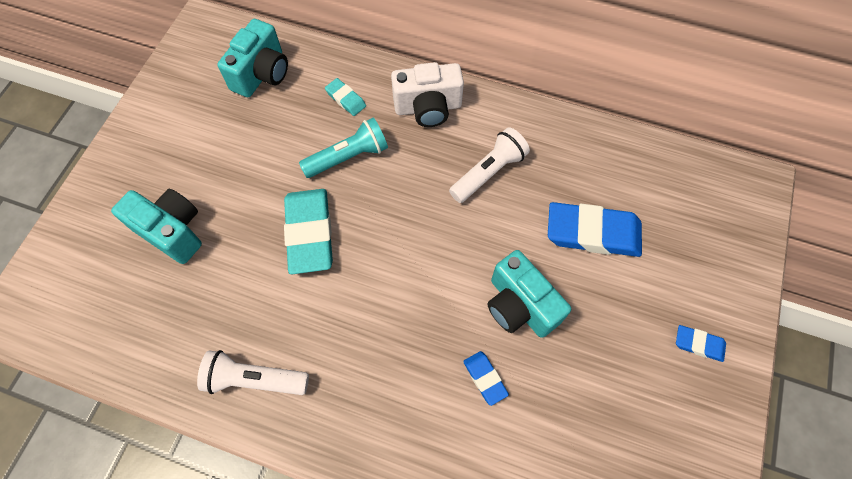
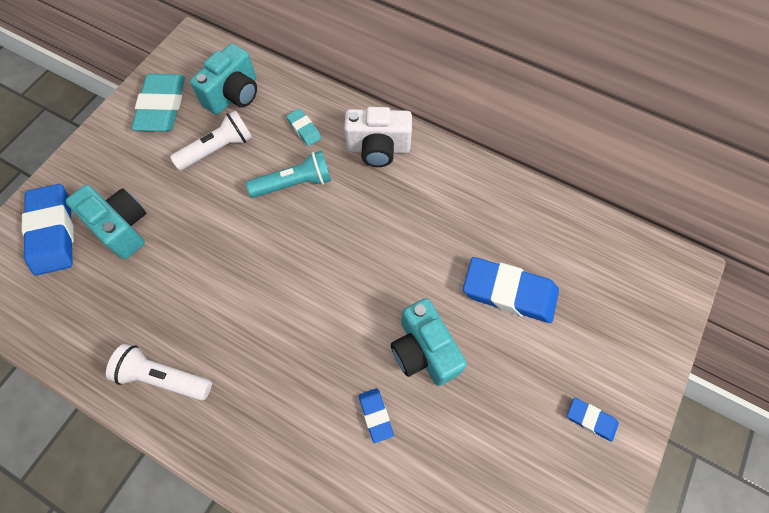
camera: 10 degrees right, 0 degrees up
turquoise eraser [284,189,333,274] -> turquoise eraser moved to [131,74,185,131]
white flashlight [449,127,530,203] -> white flashlight moved to [170,110,252,170]
none -> blue eraser [22,184,74,275]

